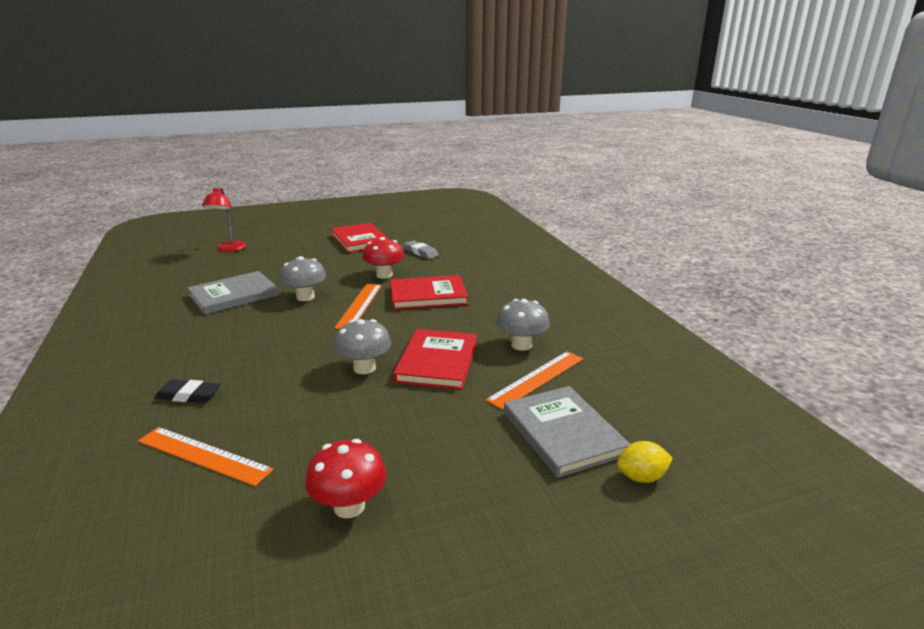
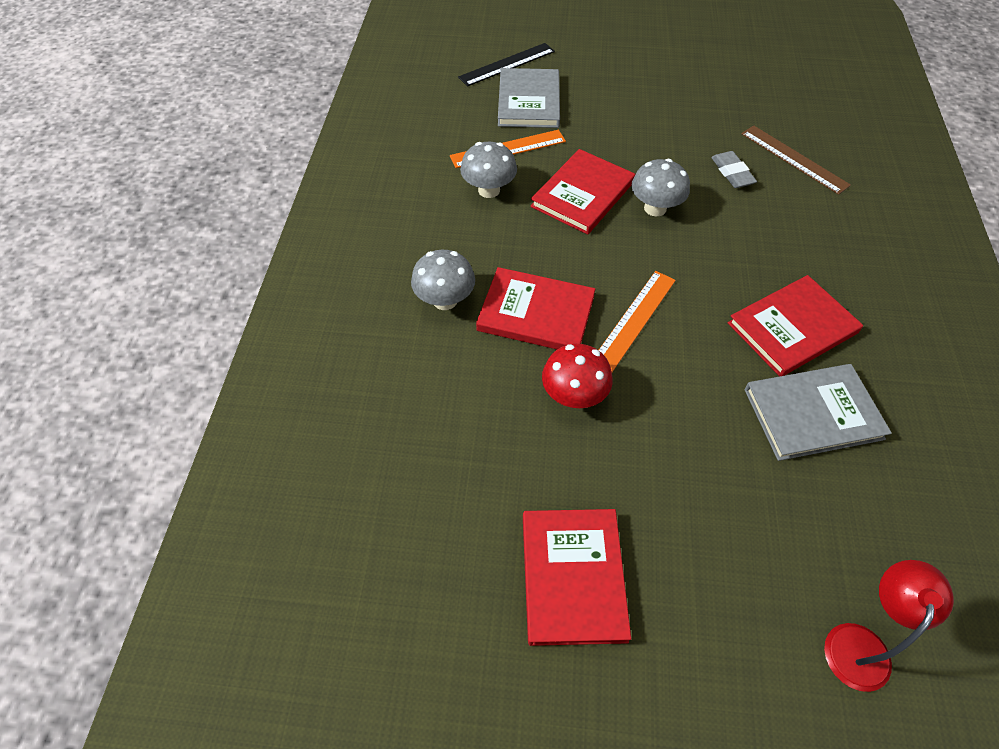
camera: 155 degrees left, 30 degrees up
orange ruler [138,427,274,486] -> brown ruler [742,125,851,195]
black eraser [154,379,221,403] -> none
grey mushroom [280,256,326,301] -> grey mushroom moved to [411,250,475,310]
red mushroom [305,439,386,518] -> none
grey eraser [404,240,439,259] -> grey eraser moved to [711,151,757,188]
yellow lemon [617,441,673,483] -> black ruler [458,43,555,86]
none -> red book [728,275,863,376]

